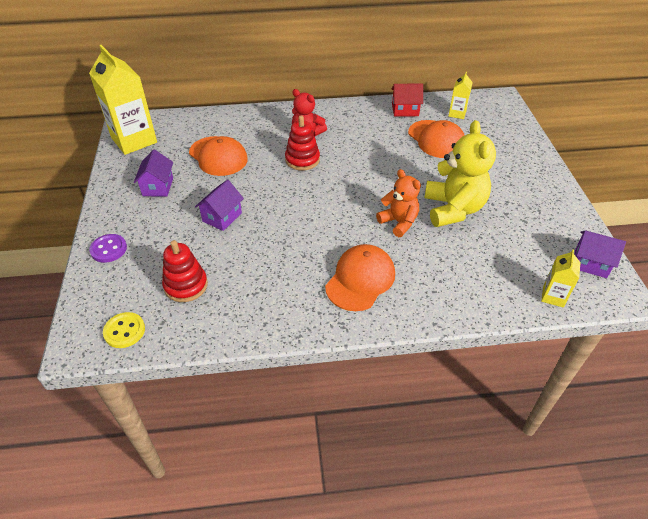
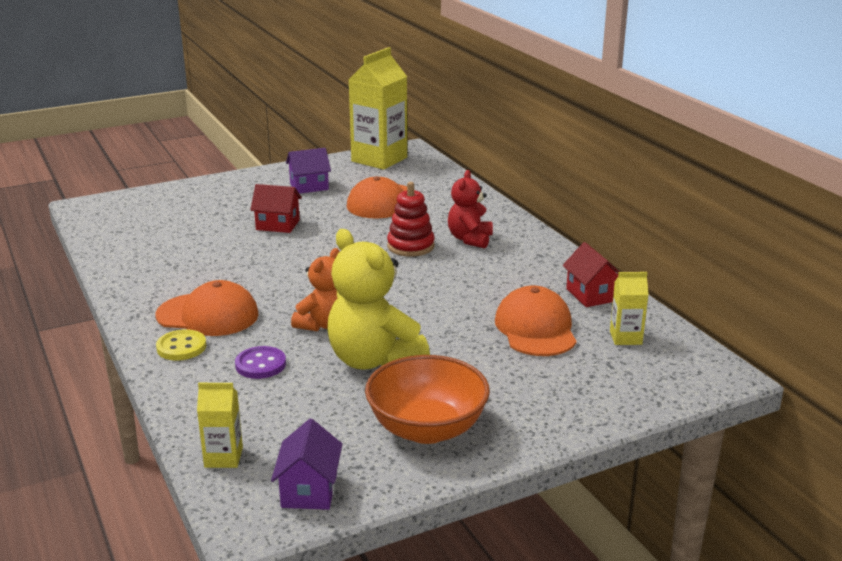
camera: 70 degrees right, 20 degrees down
purple button [89,234,127,263] -> purple button moved to [235,346,286,379]
yellow button [103,312,145,348] -> yellow button moved to [156,329,206,361]
red stacking toy [162,240,208,302] -> none
purple house [195,180,244,231] -> red house [250,184,302,233]
orange cap [408,120,465,158] -> orange cap turned 135 degrees clockwise [495,286,577,356]
yellow teddy bear [424,120,496,227] -> yellow teddy bear turned 75 degrees clockwise [327,229,430,370]
none -> orange bowl [365,355,490,444]

